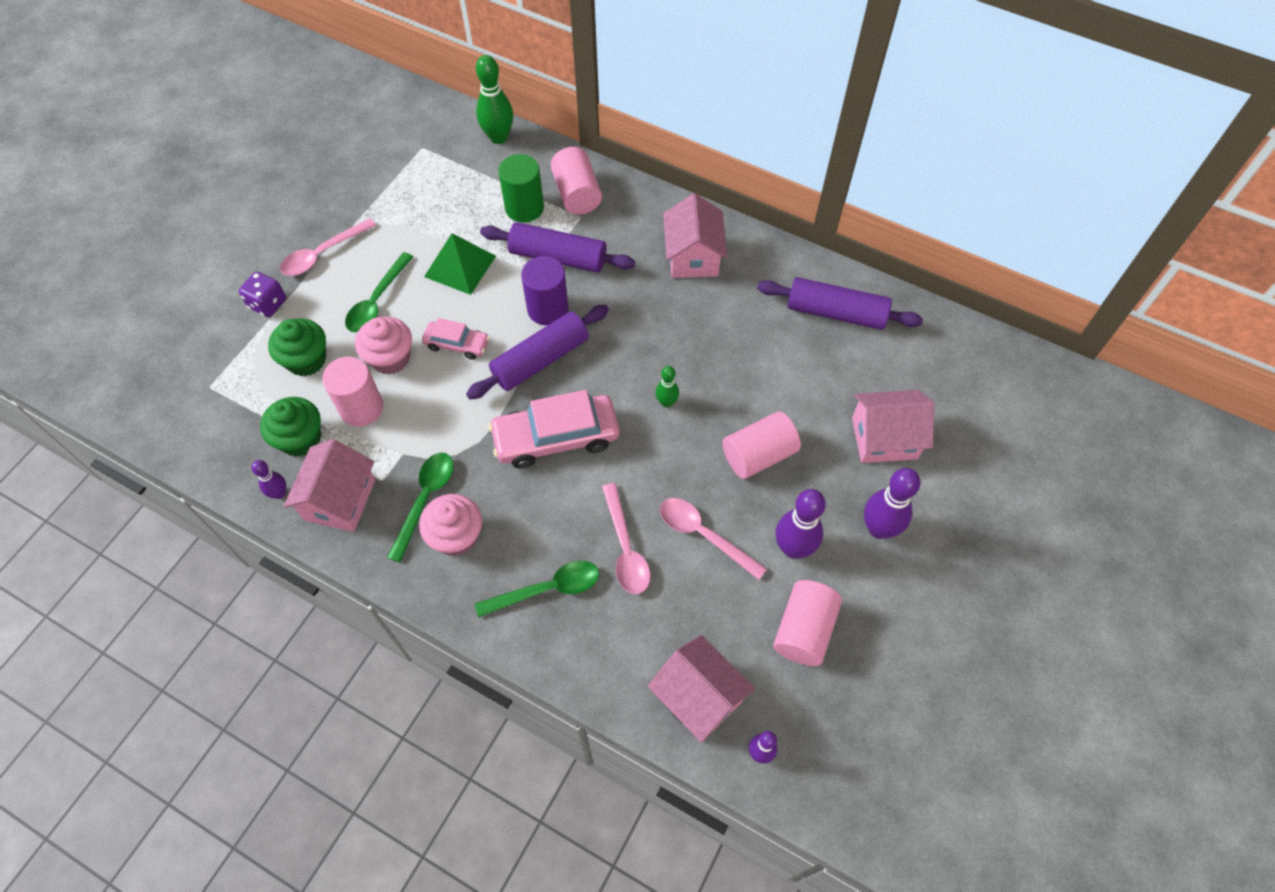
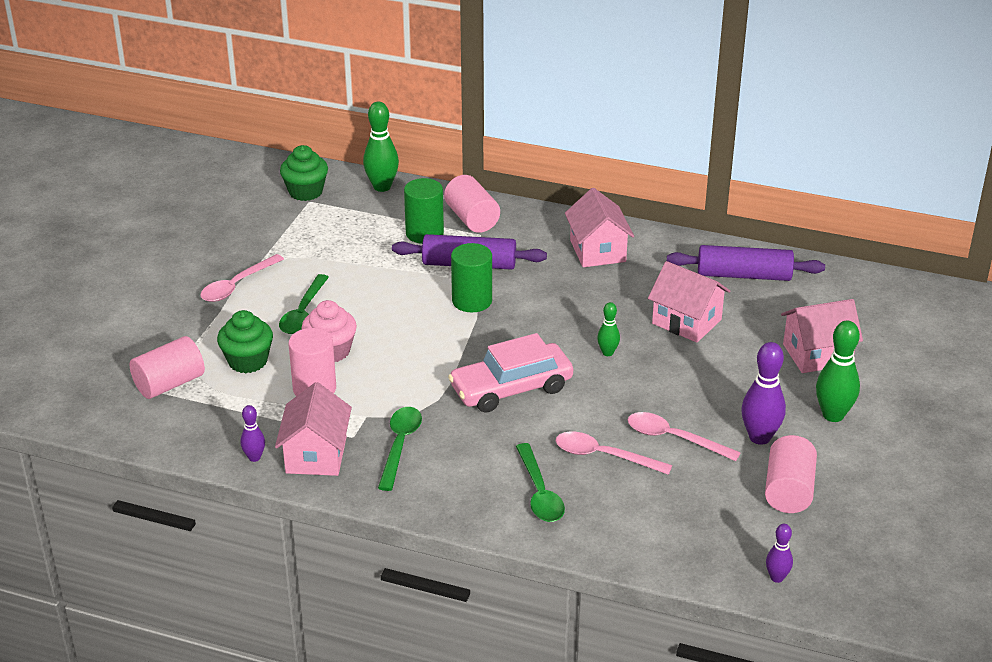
camera: 10 degrees left, 25 degrees down
purple dice [239,272,286,317] -> none
green cupcake [260,397,321,457] -> green cupcake moved to [280,145,328,201]
pink cupcake [419,494,482,556] -> none
pink car [422,318,490,360] -> none
green pyramid [424,233,496,295] -> none
purple rolling pin [466,305,609,400] -> none
green spoon [475,561,599,618] -> green spoon turned 105 degrees clockwise [516,443,565,522]
purple cylinder [521,256,569,326] -> green cylinder [451,243,492,312]
pink spoon [602,483,651,594] -> pink spoon turned 135 degrees clockwise [556,432,672,475]
pink house [648,635,755,743] -> pink house moved to [648,261,730,343]
pink cylinder [722,411,801,479] -> pink cylinder moved to [130,336,205,399]
purple bowling pin [864,468,920,539] -> green bowling pin [816,321,860,422]

